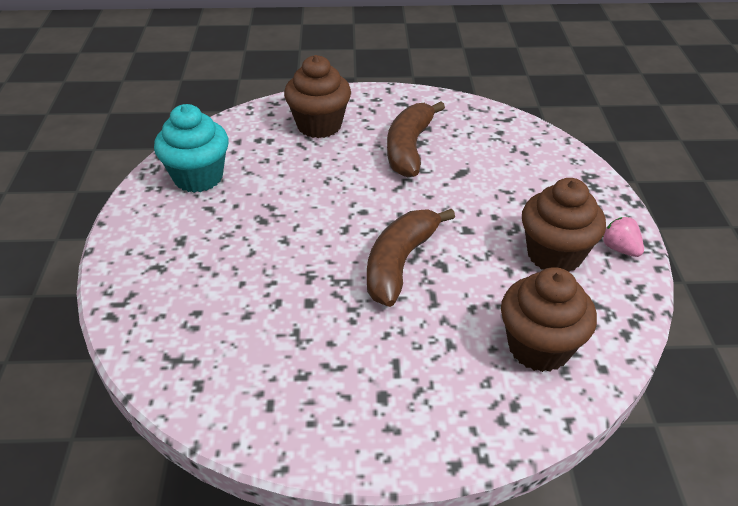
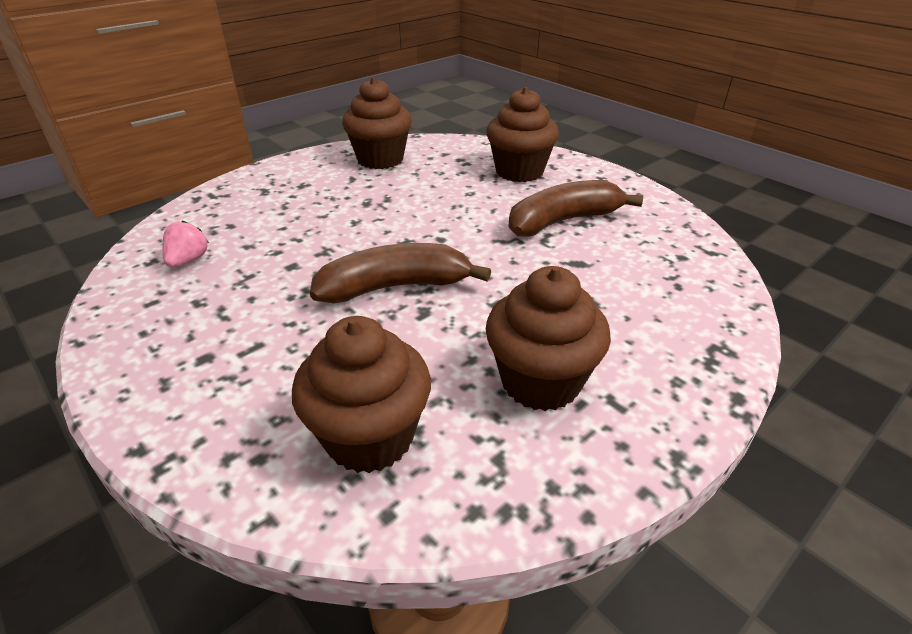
camera: 50 degrees right, 5 degrees down
turquoise cupcake [154,104,229,193] -> brown cupcake [342,77,412,169]
pink strawberry [603,217,644,257] -> pink strawberry moved to [163,221,209,268]

